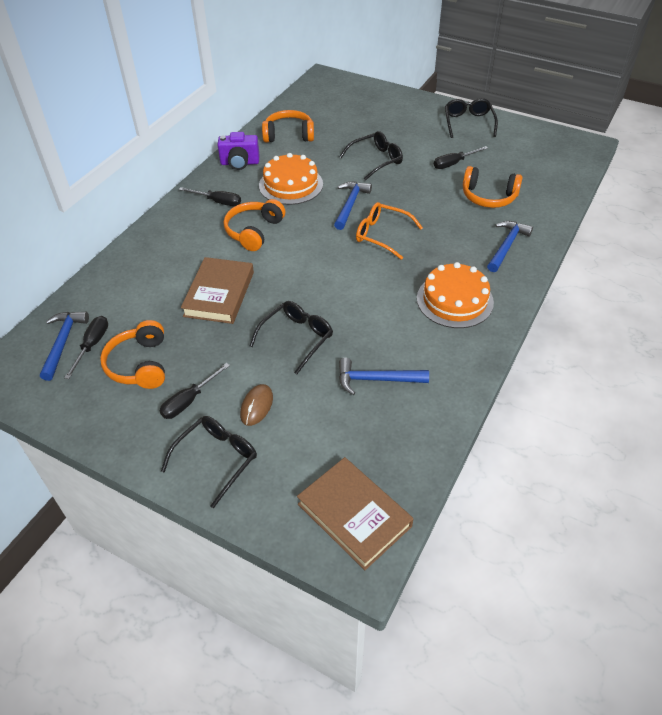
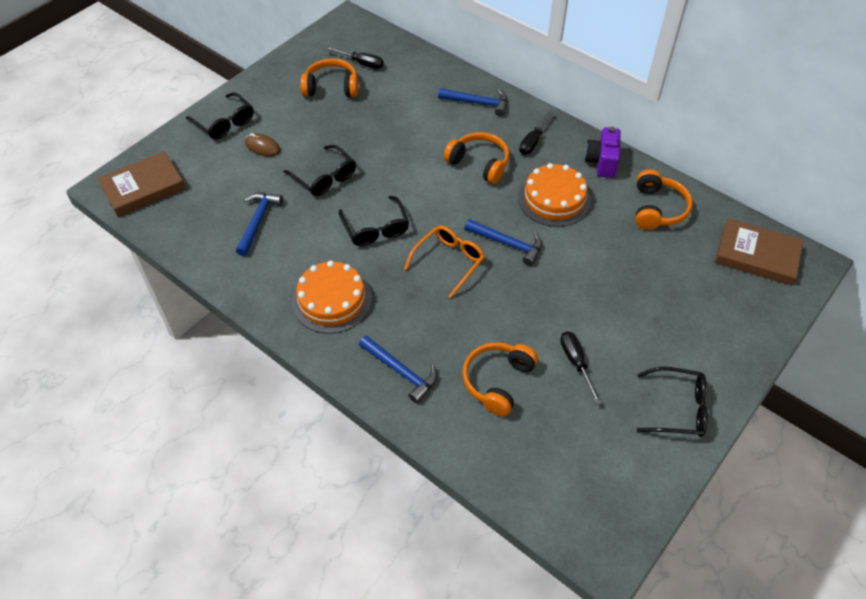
camera: 100 degrees right, 5 degrees up
blue hammer [40,312,89,381] -> blue hammer moved to [438,88,507,116]
black screwdriver [160,363,230,419] -> none
brown book [181,257,254,324] -> brown book moved to [715,218,803,285]
black glasses [339,131,403,181] -> black glasses moved to [339,196,409,246]

